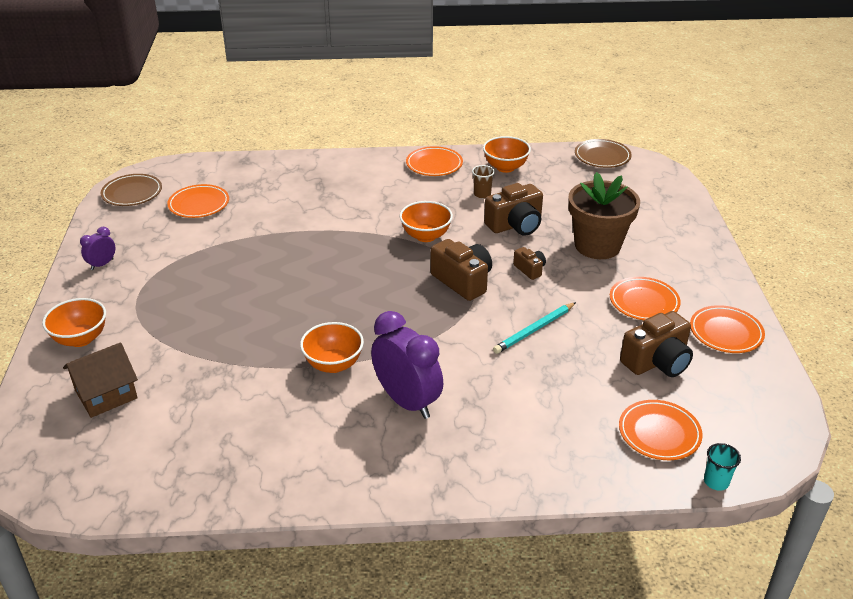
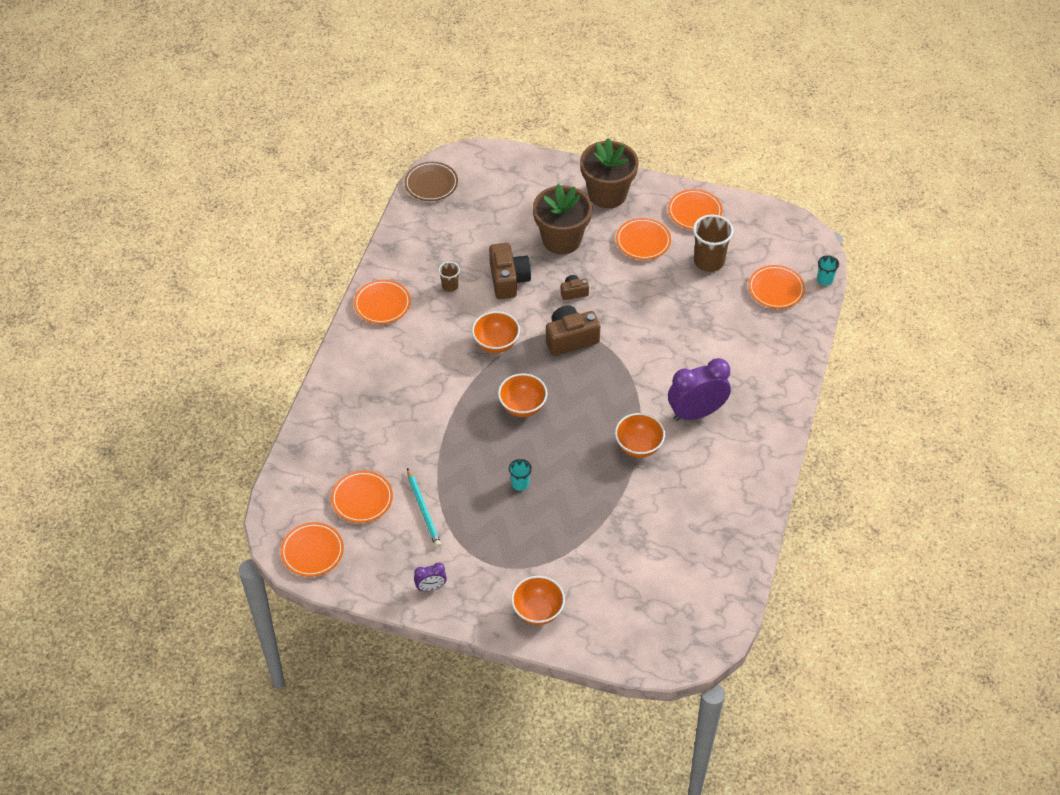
camera: 70 degrees left, 15 degrees up
brown house [63,343,138,418] -> none
purple clock [80,227,116,270] -> purple clock turned 75 degrees counterclockwise [414,563,447,591]
brown plate [101,174,162,206] -> orange plate [280,522,344,577]
orange bowl [483,136,531,173] -> orange bowl moved to [498,373,547,417]
turquoise pencil [493,302,576,354] -> turquoise pencil moved to [407,468,441,547]
brown camera [620,311,693,377] -> brown cup [693,215,734,272]
none -> turquoise cup [509,459,532,491]
none -> brown flower pot [580,138,639,208]

